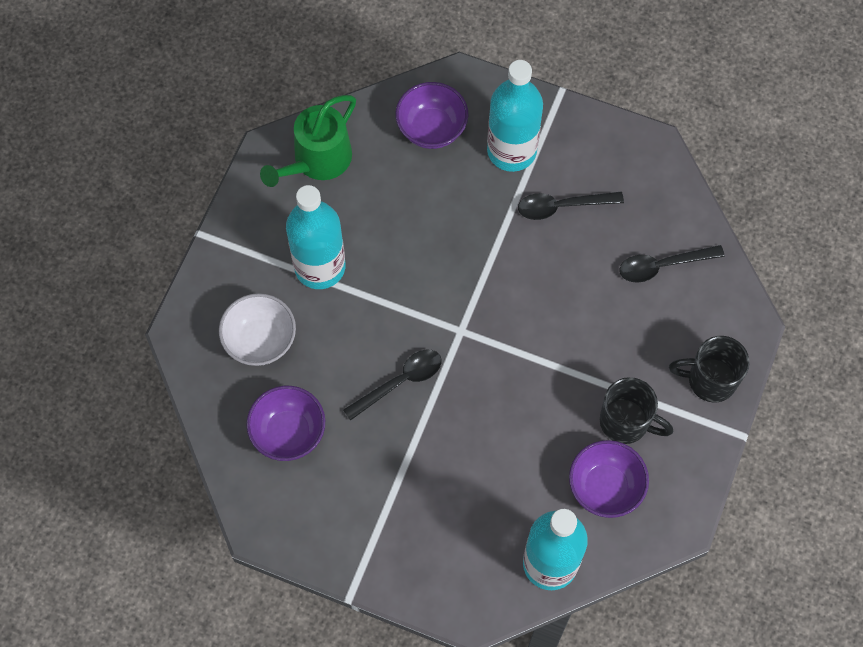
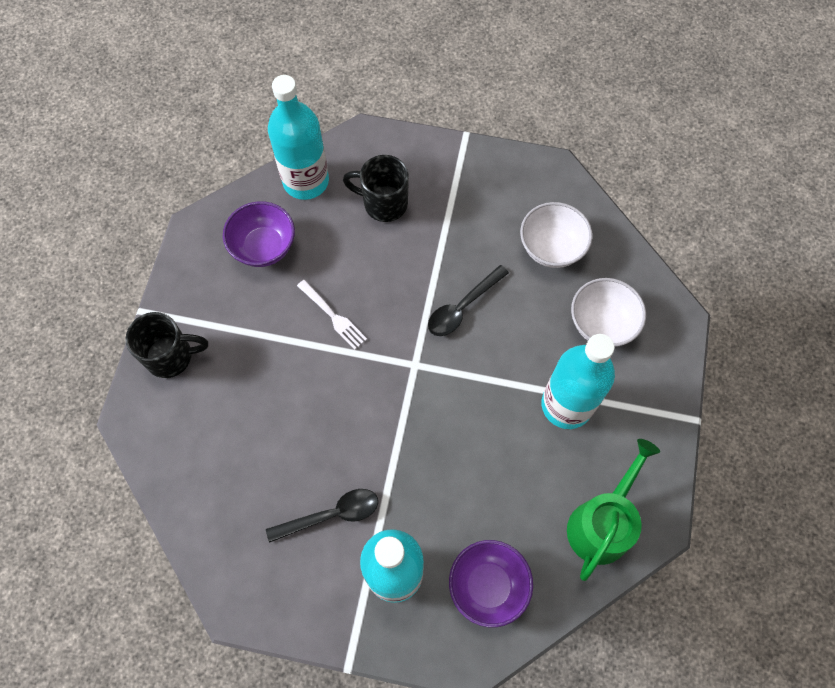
camera: 170 degrees right, 0 degrees up
purple bowl [246,386,325,461] -> white bowl [520,202,592,268]
black mug [600,377,674,444] -> black mug moved to [343,155,409,222]
black spoon [619,245,725,283] -> none
none -> white fork [297,280,367,350]

